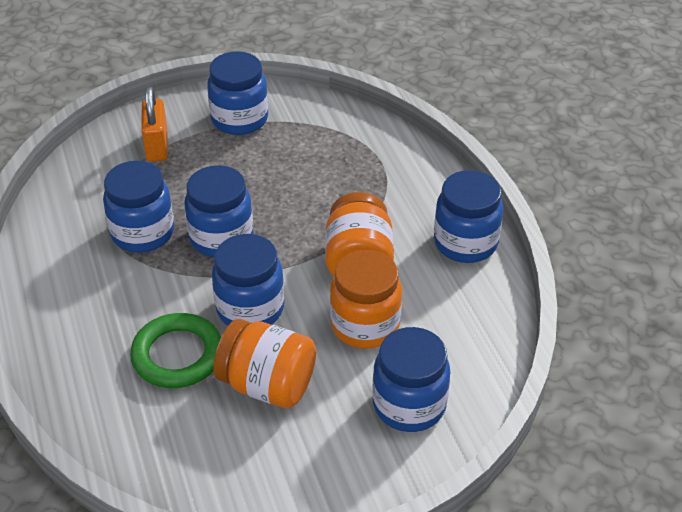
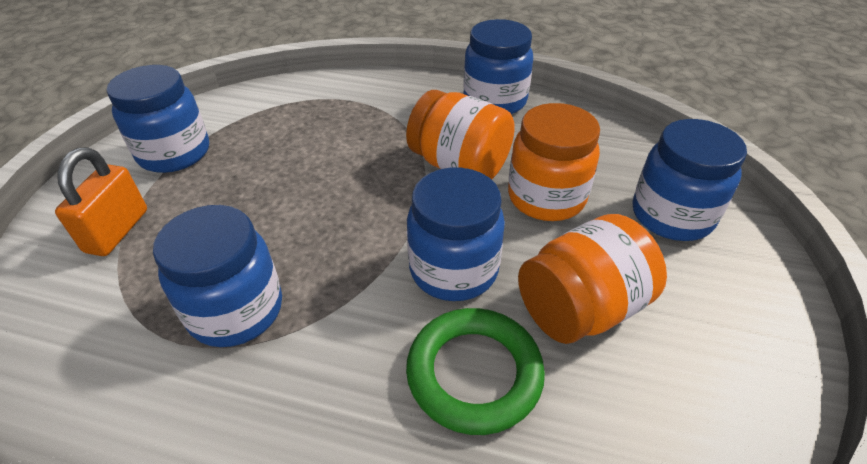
camera: 55 degrees left, 0 degrees up
orange padlock [141,87,168,162] -> orange padlock turned 75 degrees clockwise [55,147,147,256]
blue jar [185,165,253,257] -> none

